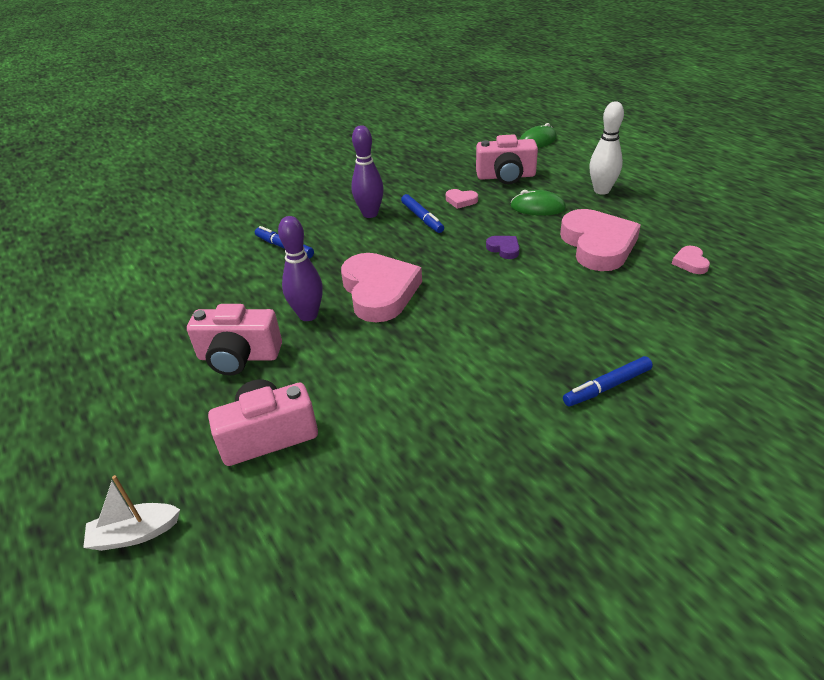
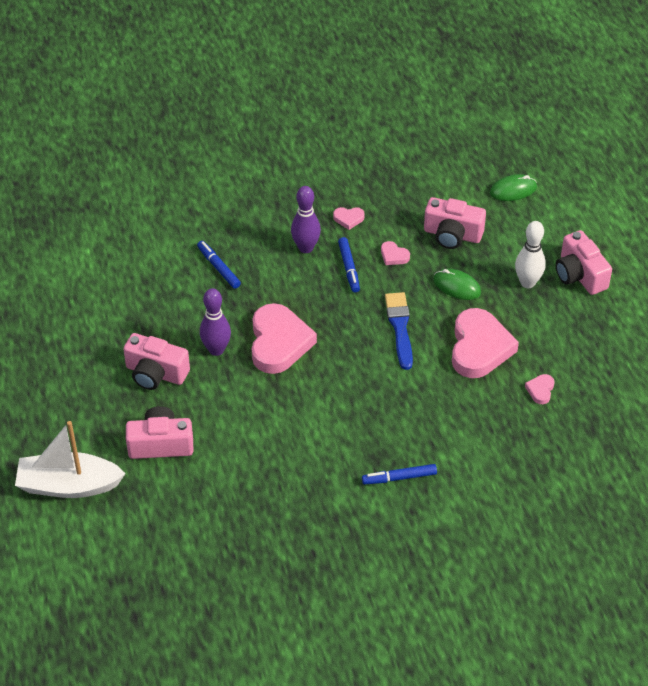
camera: 15 degrees right, 10 degrees up
white boat [83,475,180,551] -> white boat [15,421,126,498], size x1.94
purple heart [486,236,519,259] -> blue brush [385,292,413,370]
none -> pink heart [333,207,365,230]
none -> pink camera [556,230,612,295]

